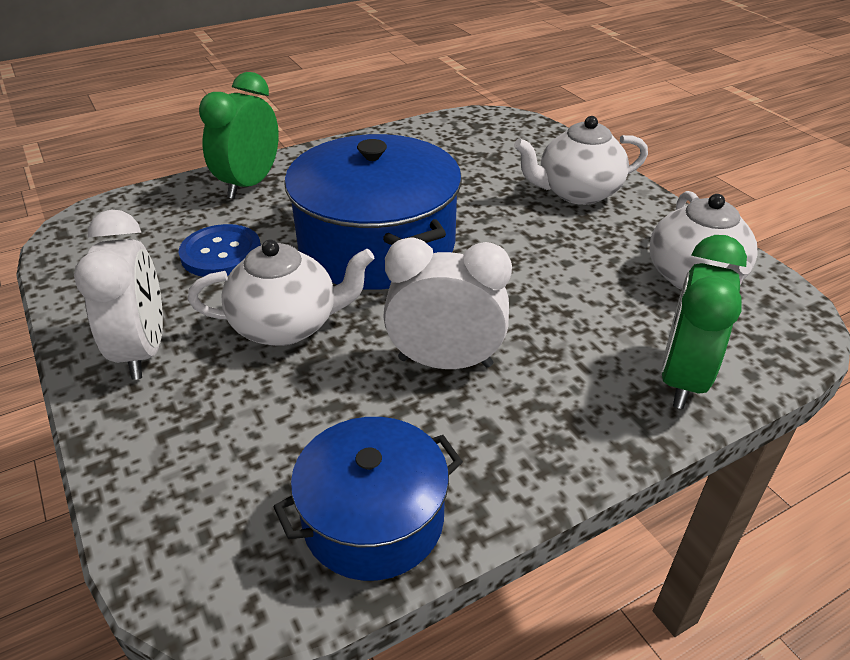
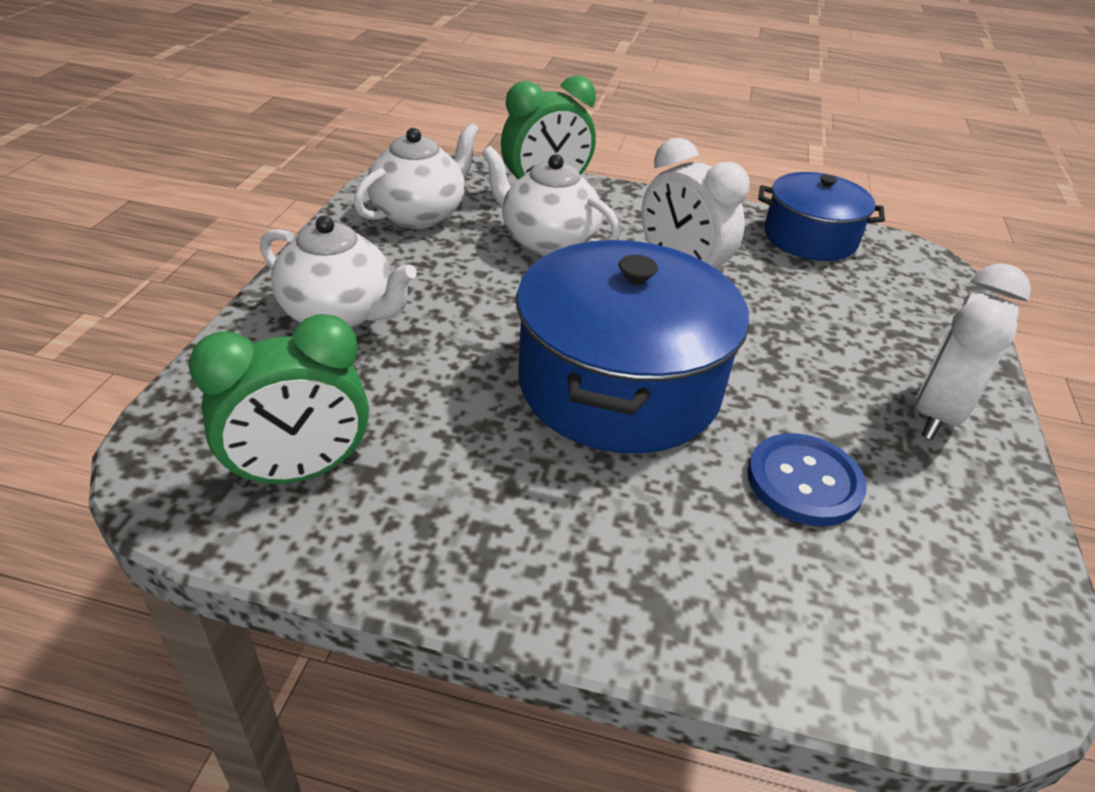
camera: 140 degrees left, 0 degrees up
white teapot [188,240,375,346] -> white teapot moved to [482,146,621,256]
green clock [199,72,279,199] -> green clock moved to [189,314,369,488]

